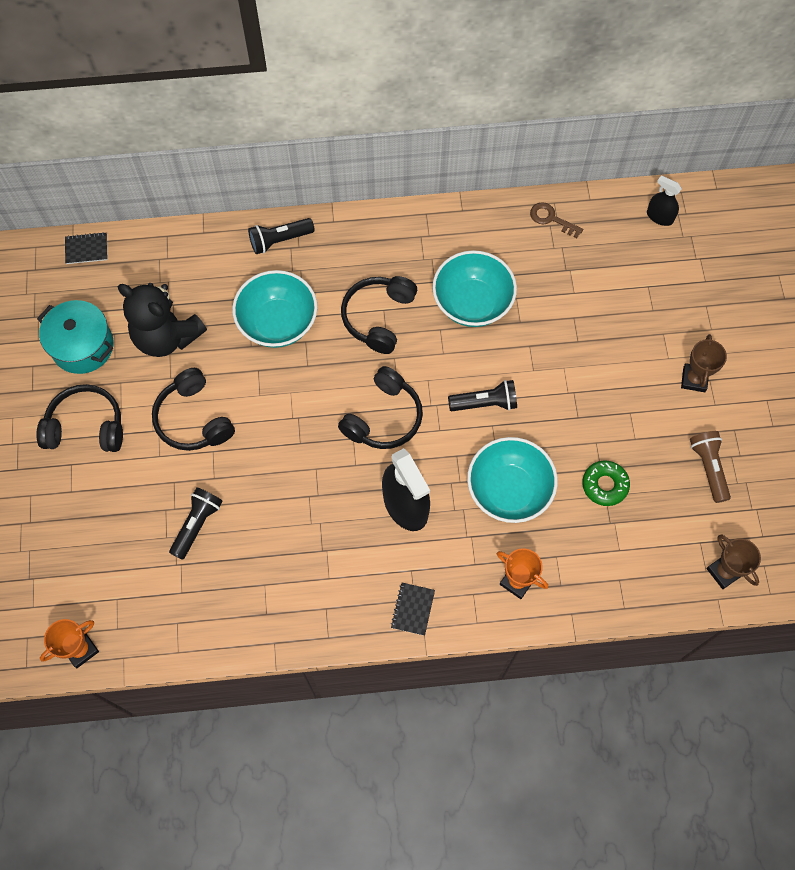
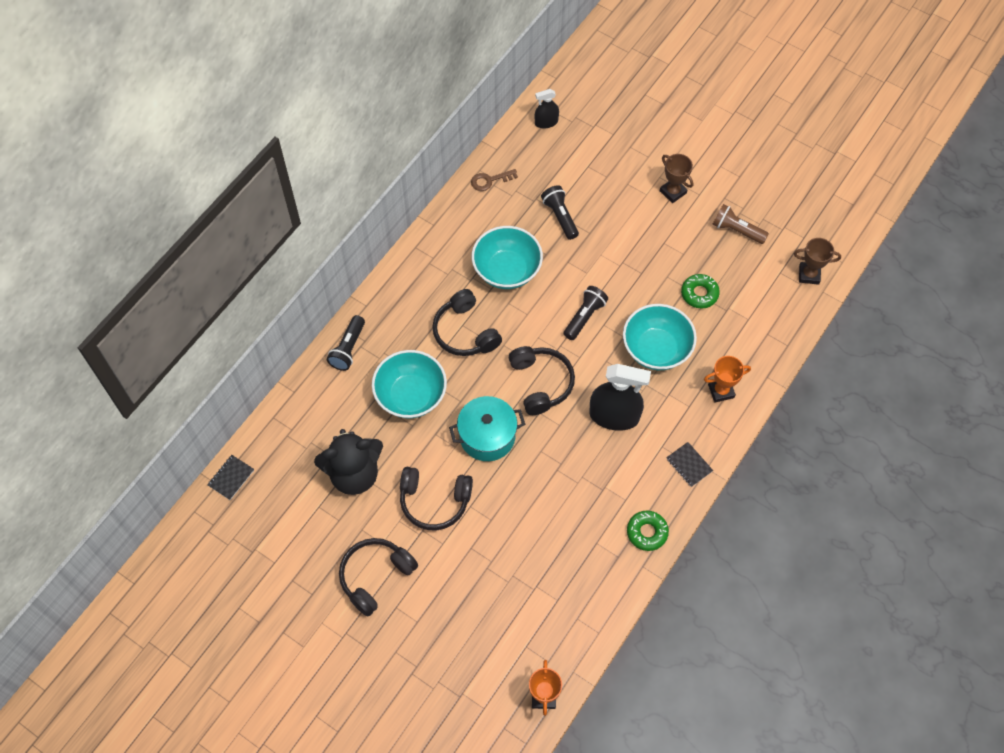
camera: 50 degrees left, 5 degrees down
turquoise pot [37,300,114,374] -> turquoise pot moved to [449,396,525,461]
black flashlight [169,487,223,560] -> black flashlight moved to [541,185,579,240]
none -> green donut [627,511,669,551]

